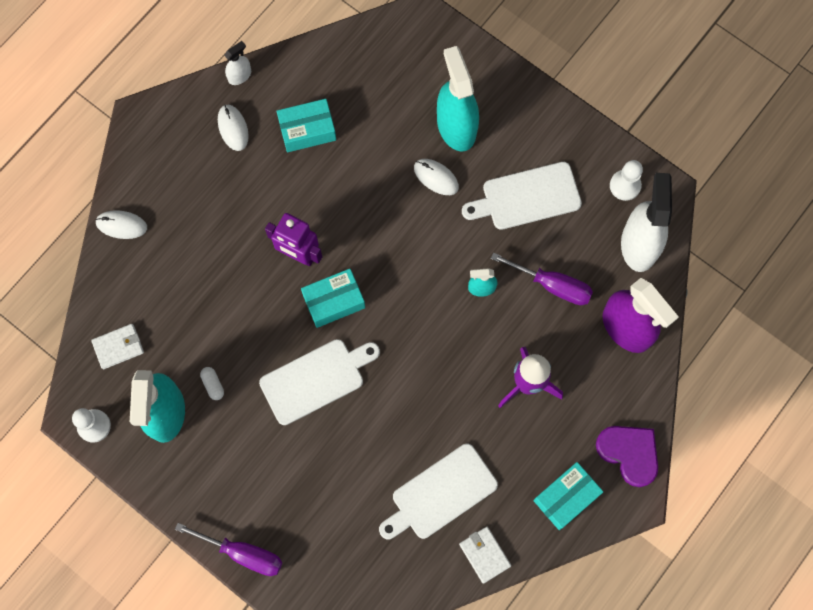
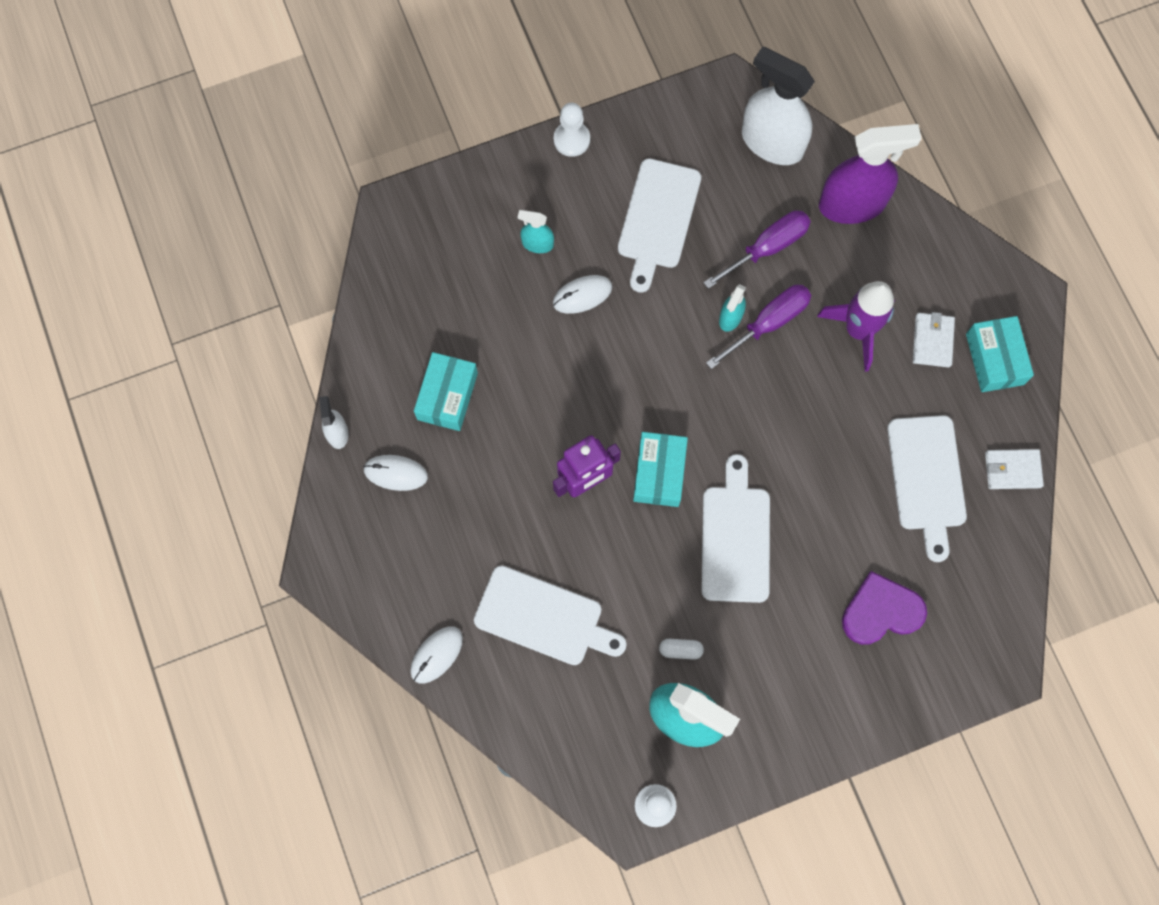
camera: 60 degrees left, 0 degrees up
white wallet [91,324,144,369] -> white wallet moved to [913,312,955,368]
purple screwdriver [175,523,282,576] -> purple screwdriver moved to [706,285,811,369]
turquoise spray bottle [437,46,479,152] -> turquoise spray bottle [518,210,554,253], size x0.47
purple heart [596,426,658,487] -> purple heart moved to [842,571,927,645]
white pawn [610,160,643,201] -> white pawn moved to [554,103,590,157]
none -> white cutting board [474,565,627,665]

